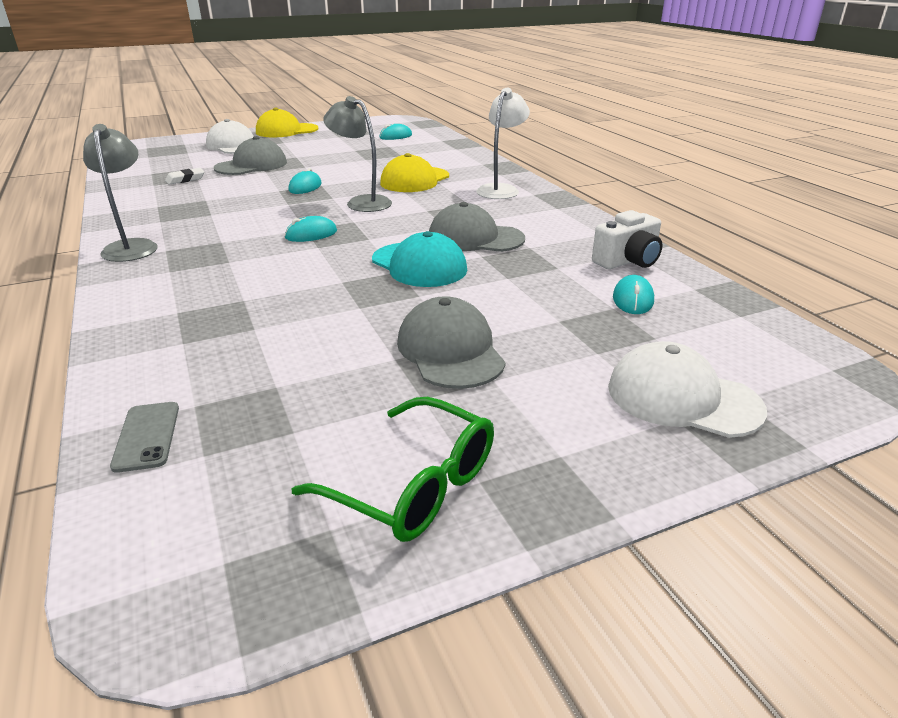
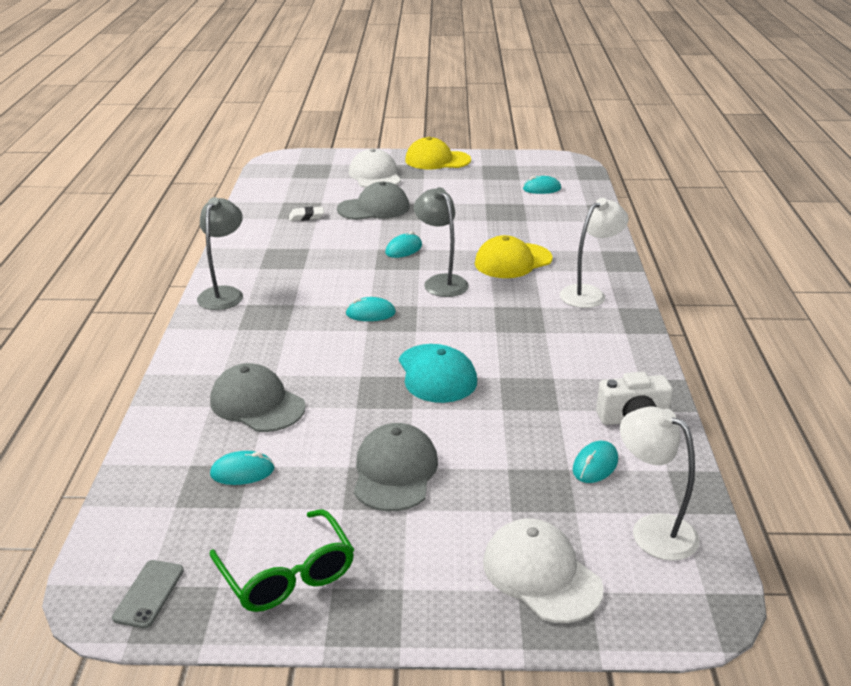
camera: 25 degrees right, 0 degrees up
grey phone [110,402,179,473] -> grey phone moved to [112,560,184,628]
grey cap [429,202,525,252] -> grey cap moved to [210,363,306,432]
none -> turquoise mouse [210,451,275,485]
none -> white lamp [620,407,699,561]

